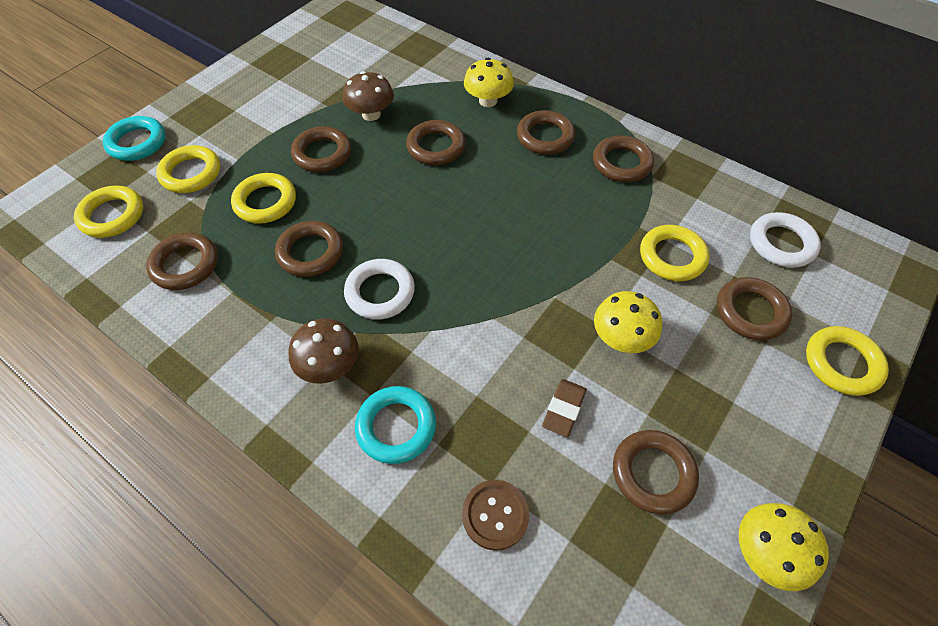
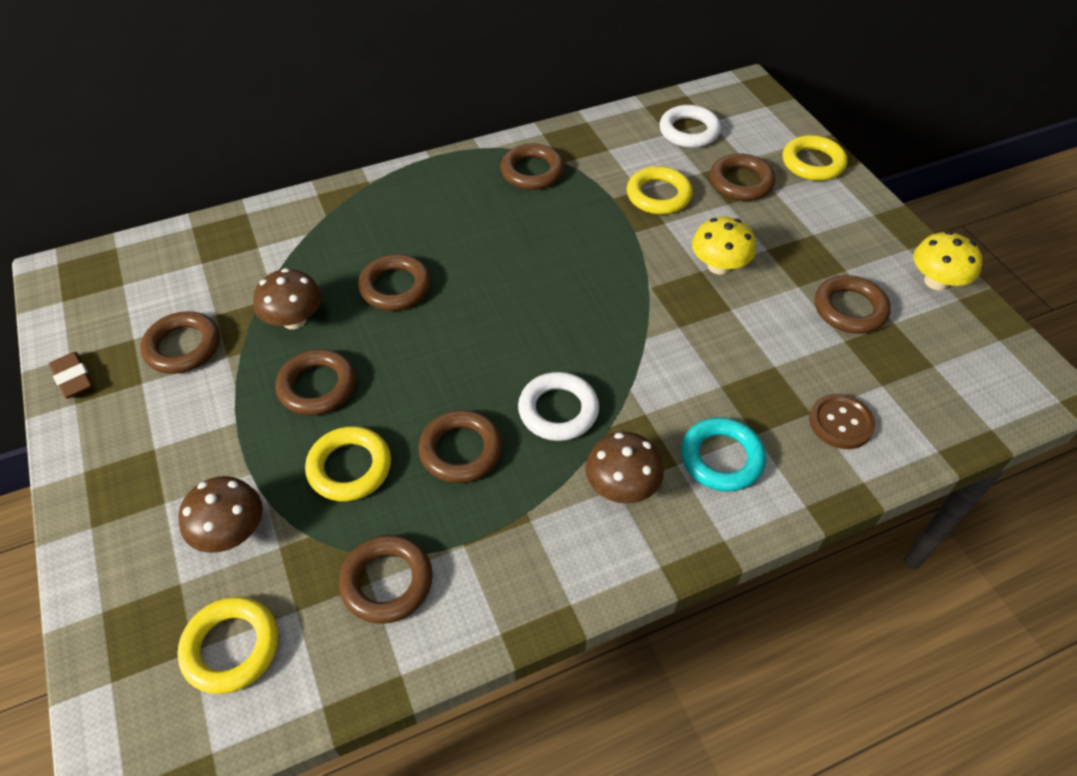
camera: 60 degrees left, 5 degrees down
turquoise ring [103,116,166,161] -> none
yellow ring [156,145,220,193] -> brown mushroom [178,476,263,553]
yellow mushroom [464,58,514,107] -> none
brown ring [517,110,575,155] -> brown ring moved to [140,311,220,374]
brown eraser [542,379,586,437] -> brown eraser moved to [49,352,93,399]

